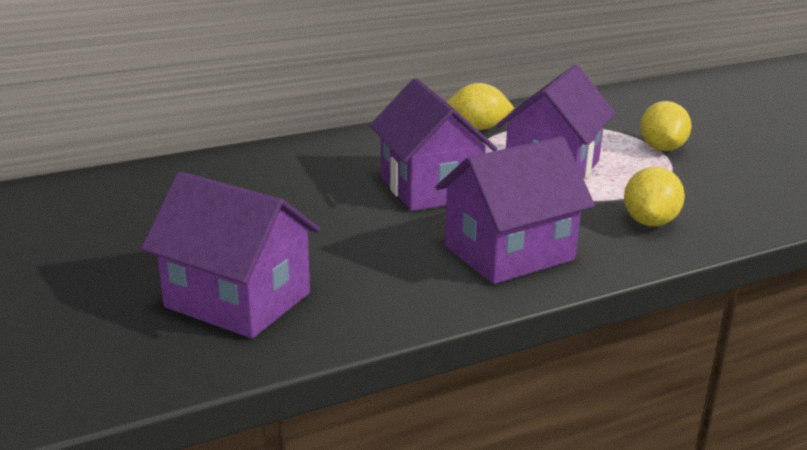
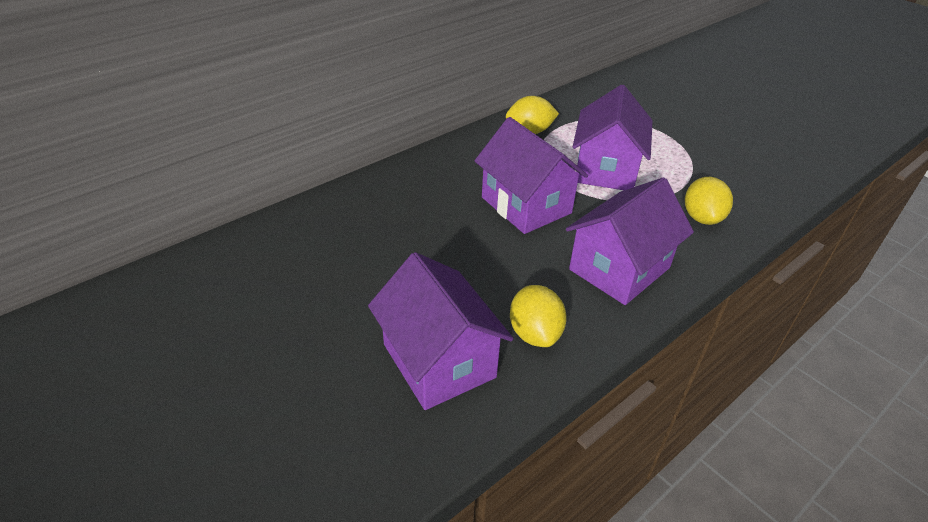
camera: 15 degrees left, 15 degrees up
purple house [141,171,321,338] -> purple house turned 45 degrees clockwise [368,252,514,410]
yellow lemon [640,101,691,151] -> yellow lemon moved to [510,285,567,347]

